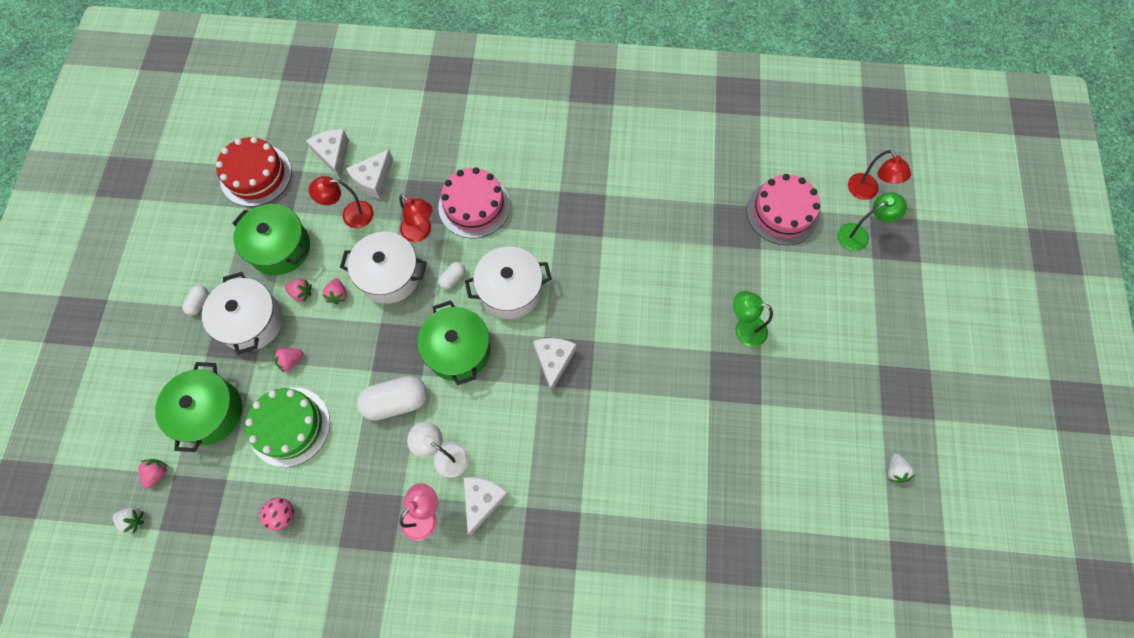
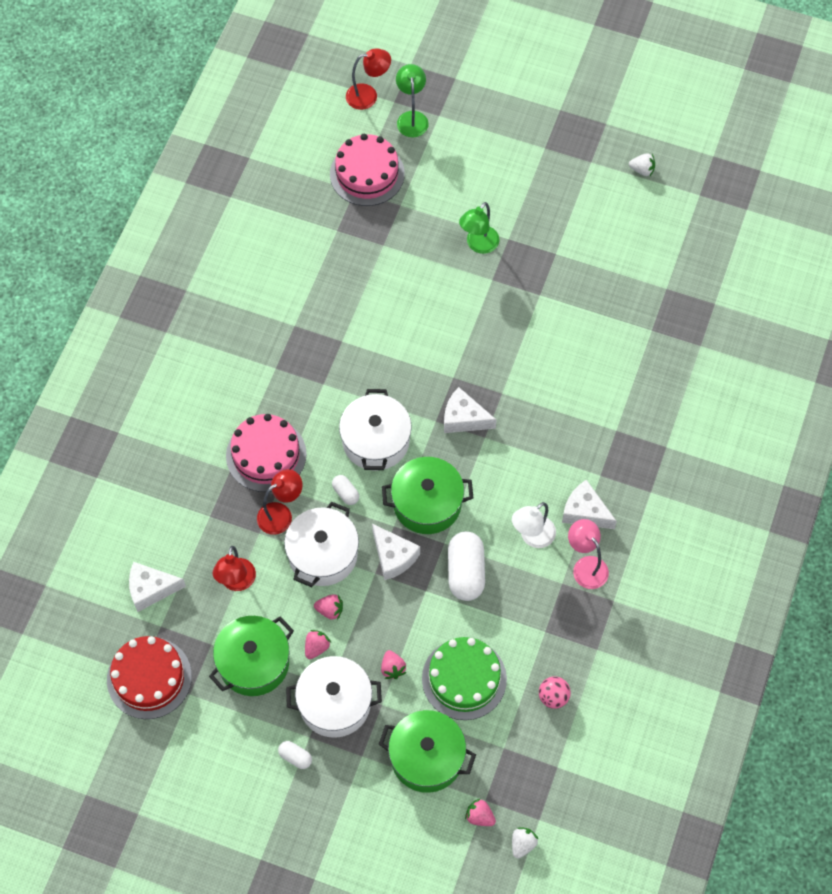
camera: 75 degrees left, 5 degrees down
white cheese [346,149,393,199] -> white cheese moved to [372,524,420,580]

